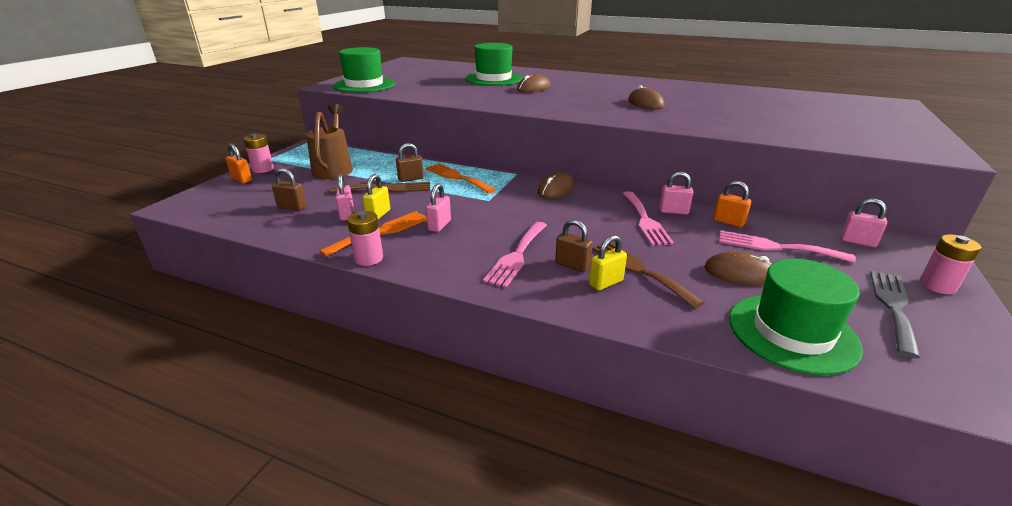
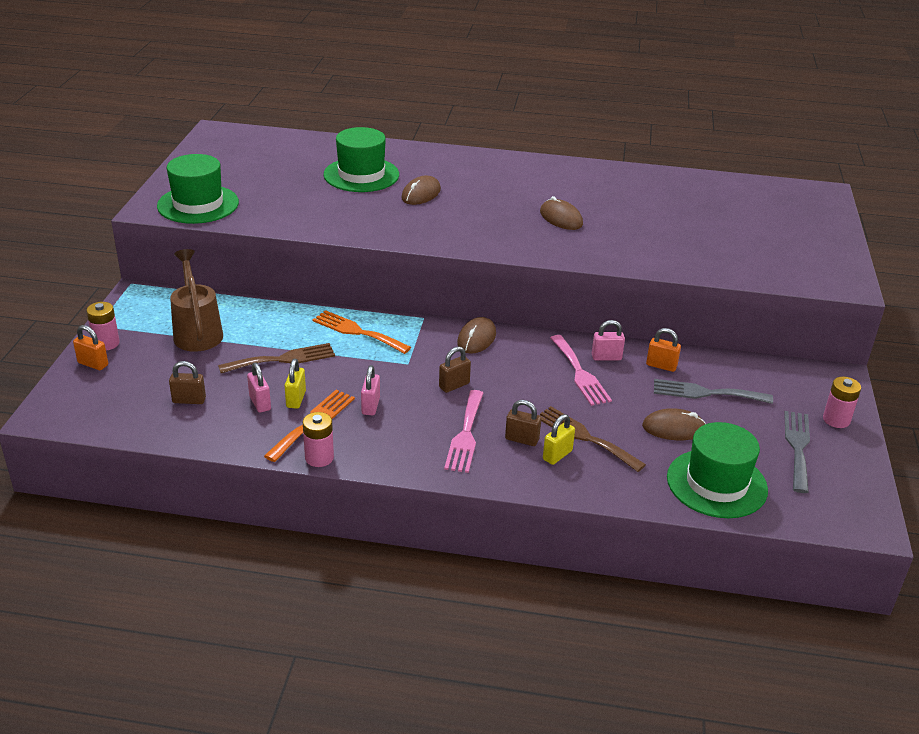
camera: 15 degrees left, 5 degrees up
brown padlock [396,143,424,182] -> brown padlock moved to [439,346,471,393]
pink fork [719,231,856,263] -> grey fork [654,379,773,404]
pink padlock [841,199,887,247] -> none

